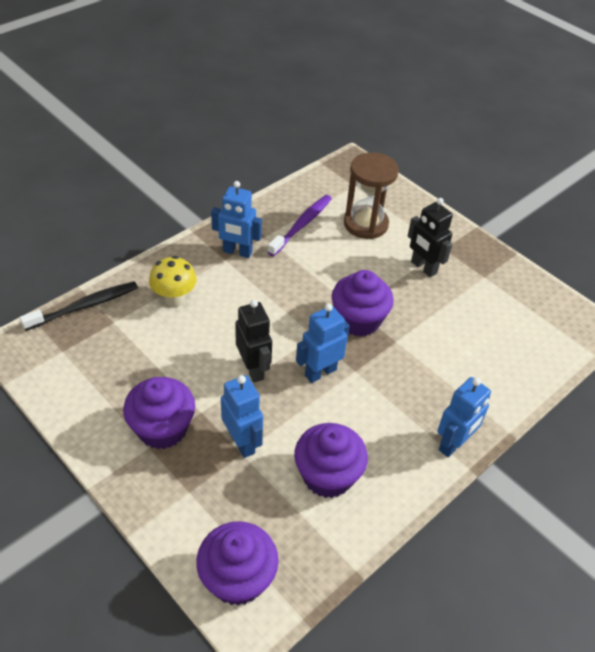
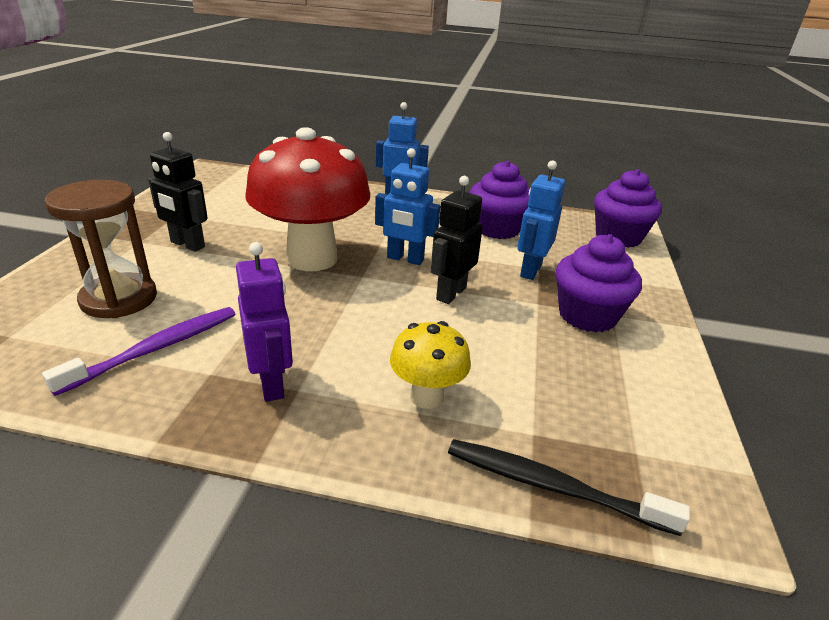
camera: 125 degrees left, 15 degrees down
blue robot [211,181,262,258] -> purple robot [236,242,293,402]
purple toothbrush [268,195,332,256] -> purple toothbrush turned 135 degrees clockwise [42,307,235,396]
purple cupcake [332,270,394,337] -> red mushroom [246,127,370,271]
black robot [408,198,453,277] -> black robot turned 105 degrees clockwise [148,132,208,252]

